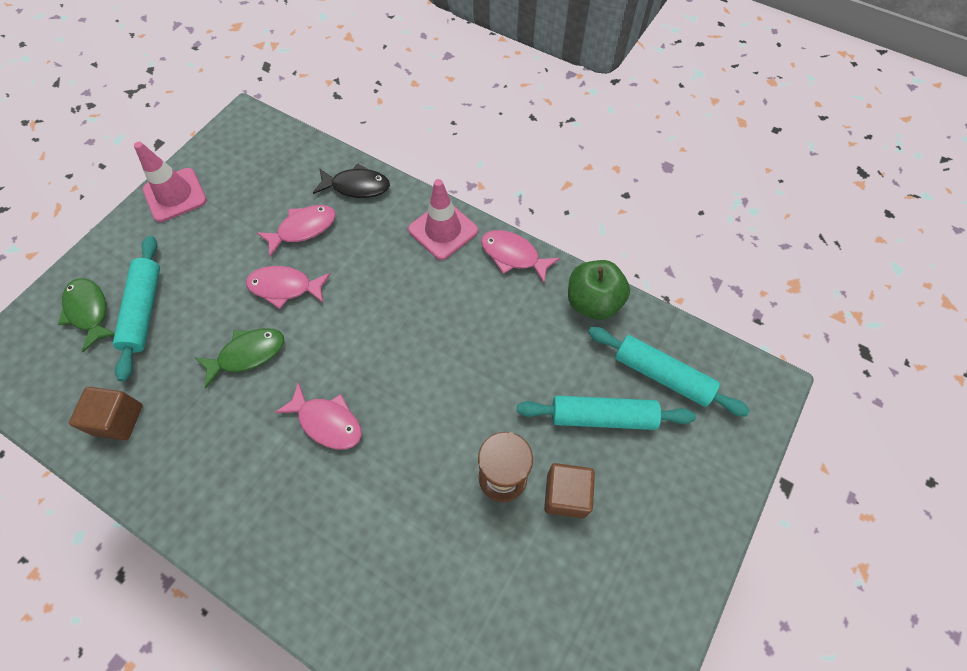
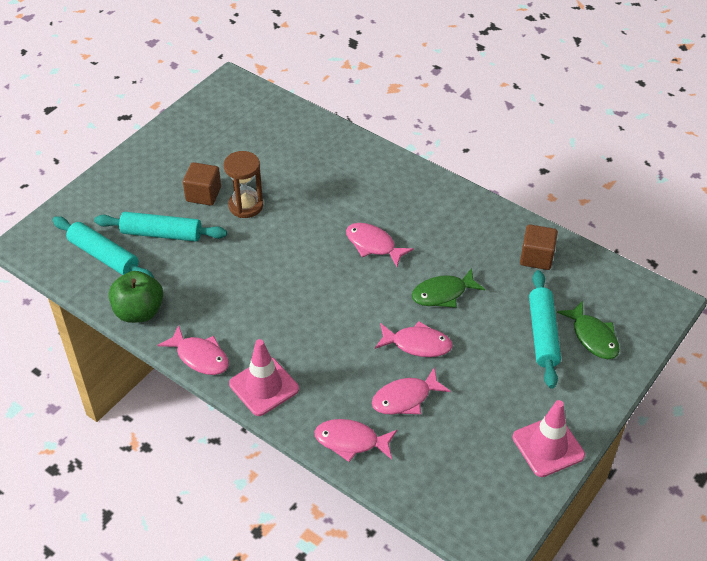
camera: 175 degrees left, 15 degrees down
black fish [313,163,390,198] -> pink fish [315,419,397,462]

